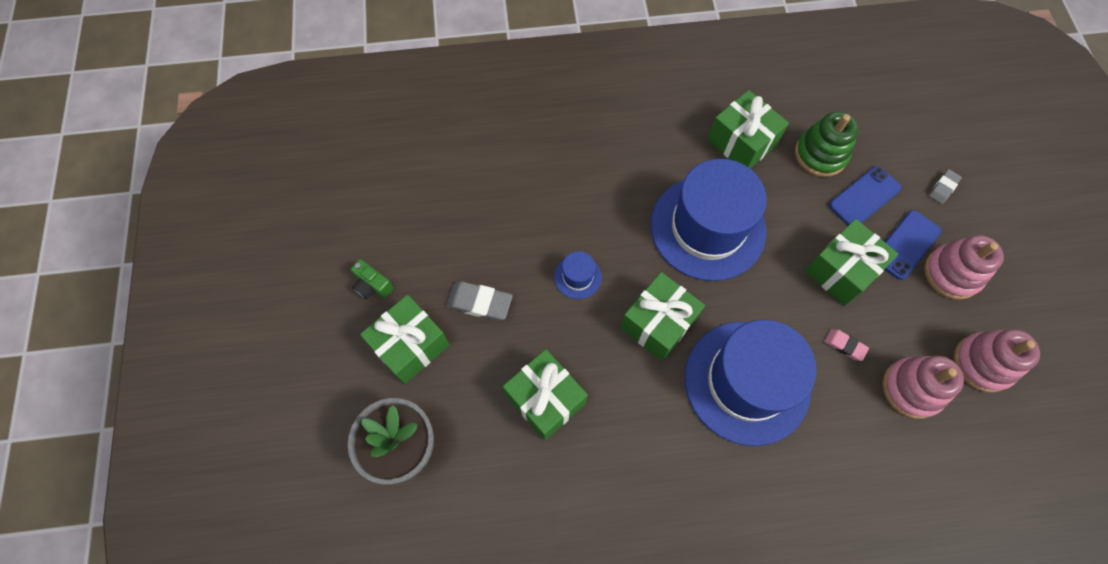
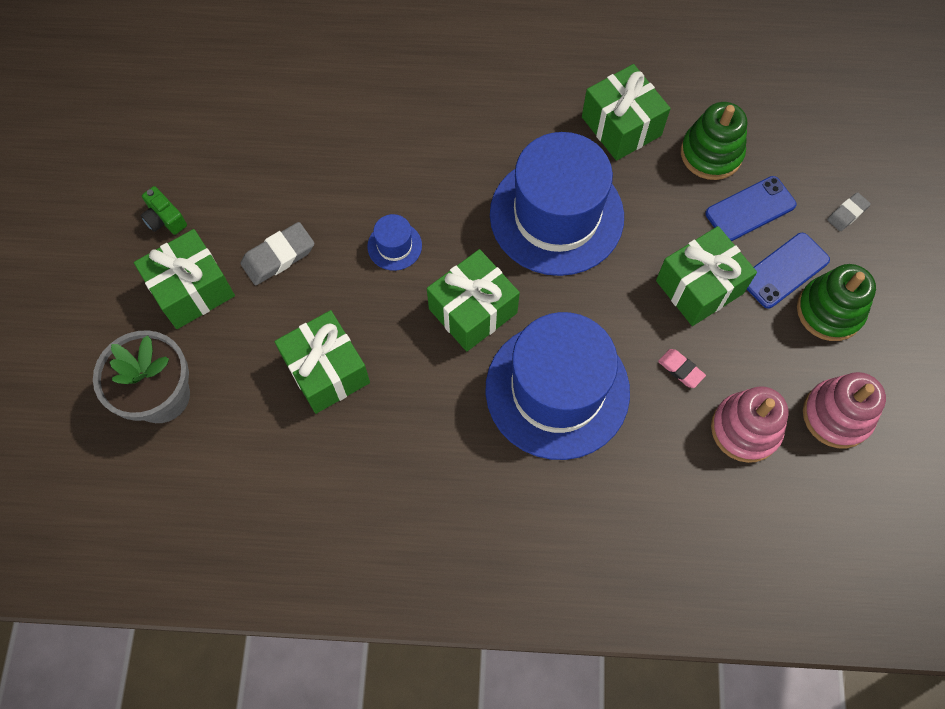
camera: 10 degrees right, 0 degrees up
grey eraser [446,281,513,321] -> grey eraser turned 60 degrees counterclockwise [240,222,314,285]
pink stacking toy [924,235,1004,300] -> green stacking toy [797,264,876,341]

